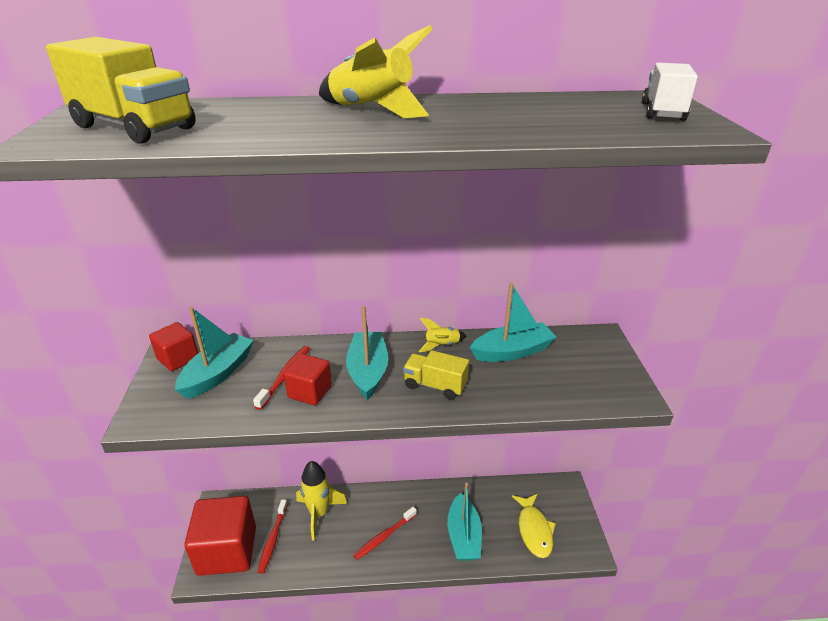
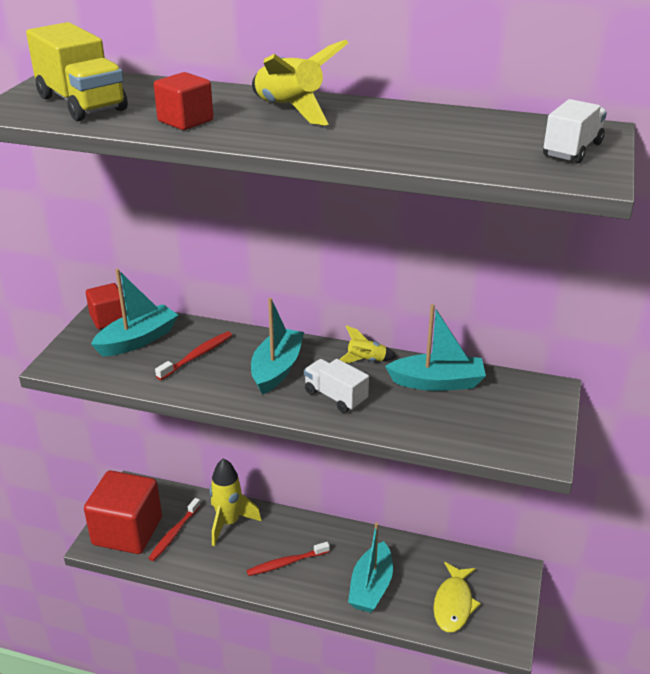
camera: 20 degrees right, 0 degrees up
red cube [284,354,332,406] -> red cube moved to [154,72,213,130]
yellow truck [403,350,469,400] -> white truck [304,359,369,413]

